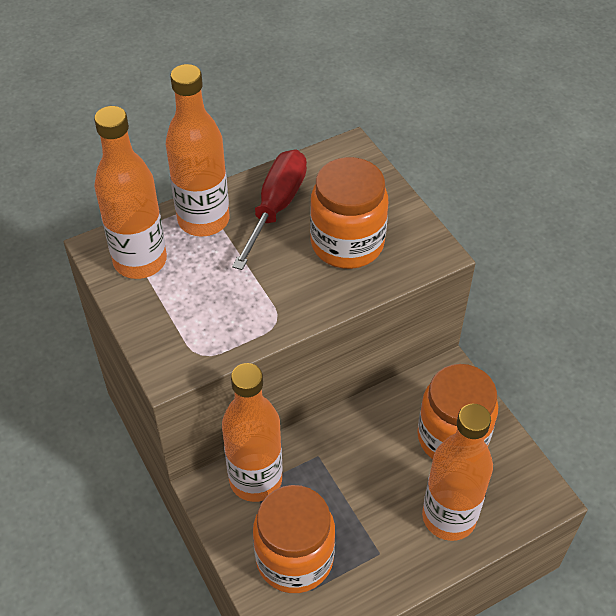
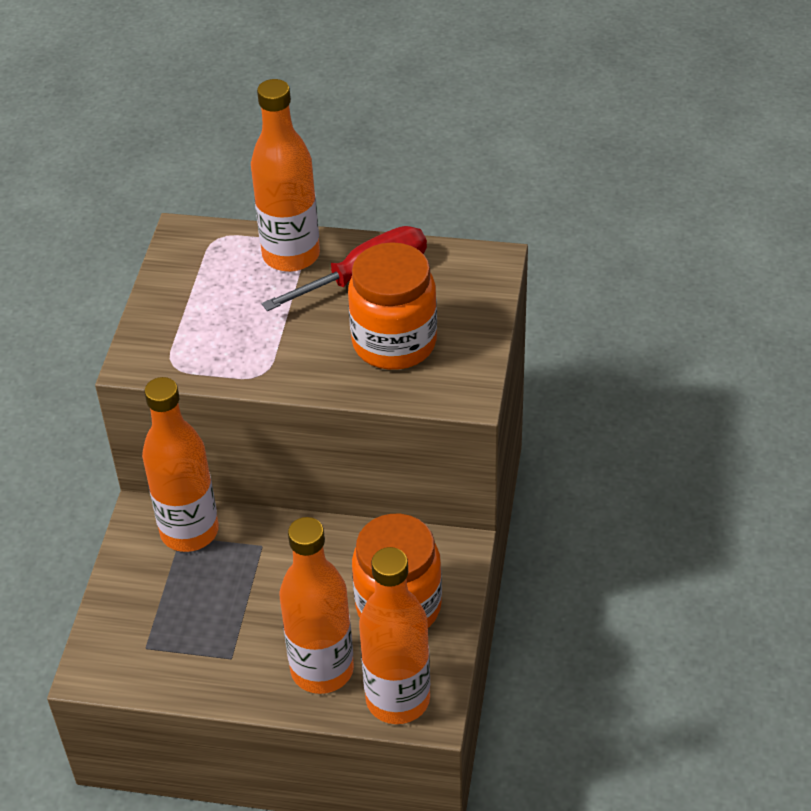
camera: 40 degrees right, 5 degrees down
orange bottle [94,106,167,279] -> orange bottle moved to [359,547,430,724]
orange jar [253,485,335,593] -> none

